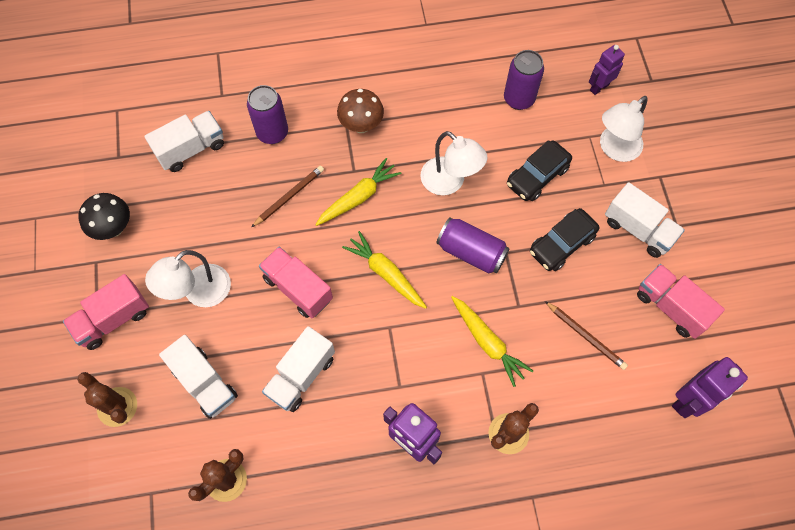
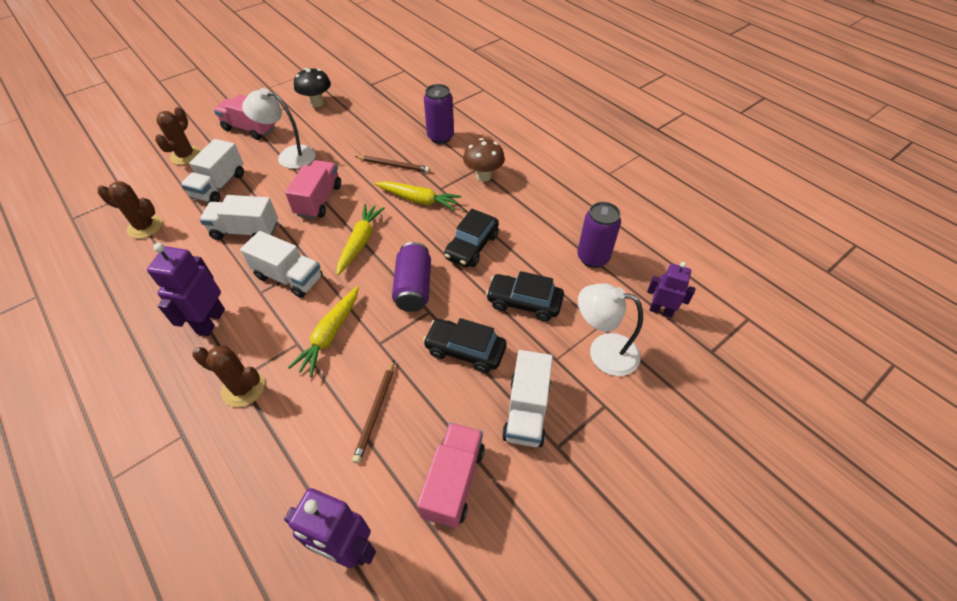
camera: 60 degrees right, 15 degrees down
white truck [144,111,224,172] -> white truck moved to [240,231,323,298]
white lamp [420,131,487,195] -> black car [444,209,499,267]

